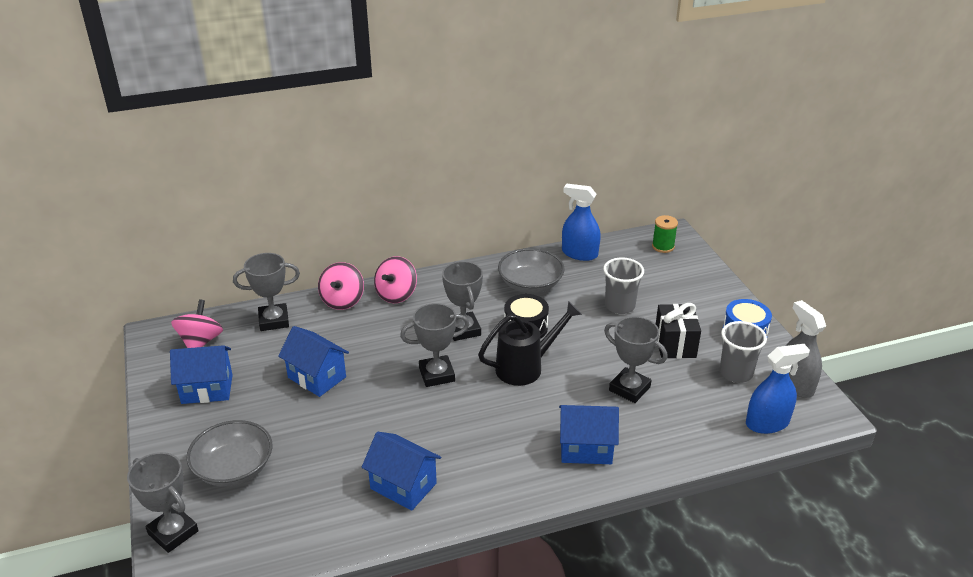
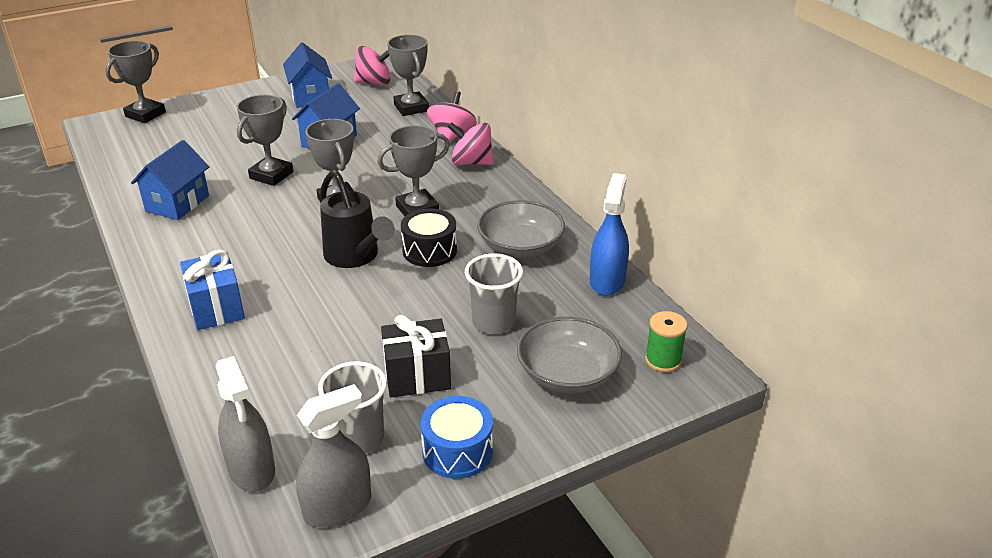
camera: 80 degrees right, 0 degrees up
grey bowl [186,420,272,487] -> grey bowl moved to [517,317,622,393]
pink spinning top [318,262,364,310] -> pink spinning top turned 105 degrees clockwise [427,91,477,144]
blue house [559,405,619,464] -> blue gift [180,250,245,330]
grey trophy [604,316,668,403] -> grey trophy moved to [237,95,293,186]
blue spray bottle [746,344,810,434] -> grey spray bottle [216,356,275,492]

